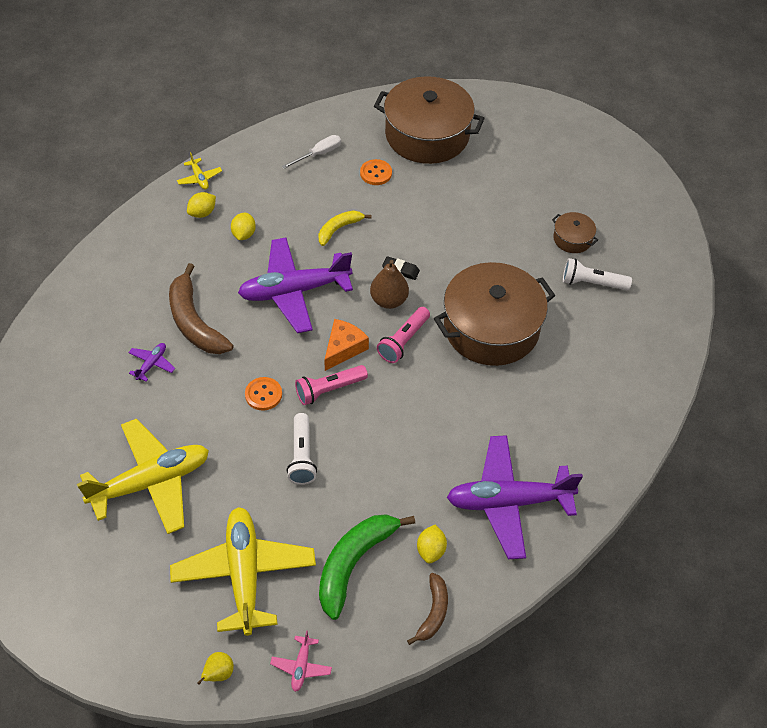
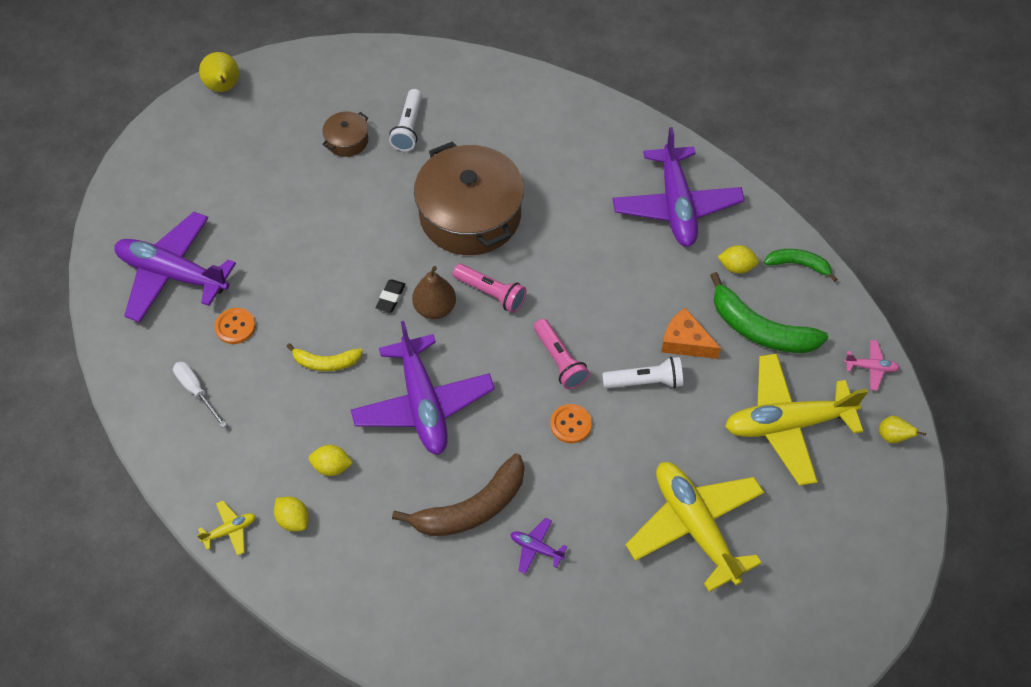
camera: 90 degrees left, 5 degrees up
yellow banana [319,211,372,246] -> yellow banana turned 45 degrees counterclockwise [286,343,363,371]
orange cheese [324,319,369,371] -> orange cheese moved to [661,308,721,359]
brown pot [374,76,485,164] -> purple plane [114,212,236,322]
brown banana [407,573,448,645] -> green banana [764,249,837,282]
none -> yellow pear [199,52,239,92]

